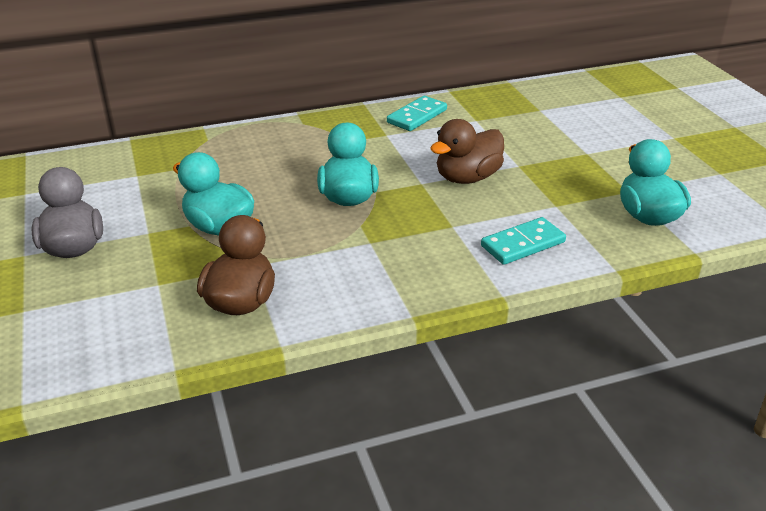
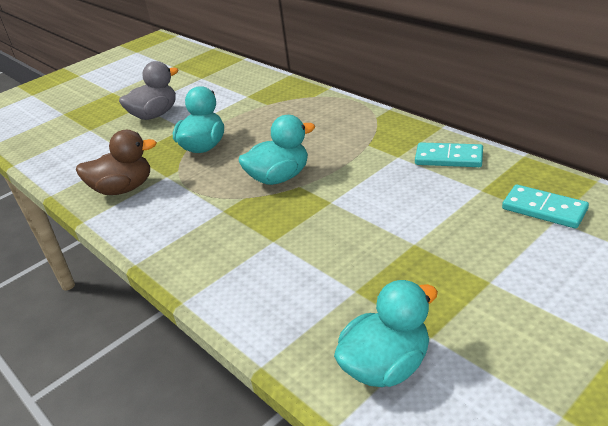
camera: 70 degrees right, 0 degrees up
brown duck [430,119,504,184] -> none
turquoise domino [481,217,566,265] -> turquoise domino moved to [502,184,589,229]

